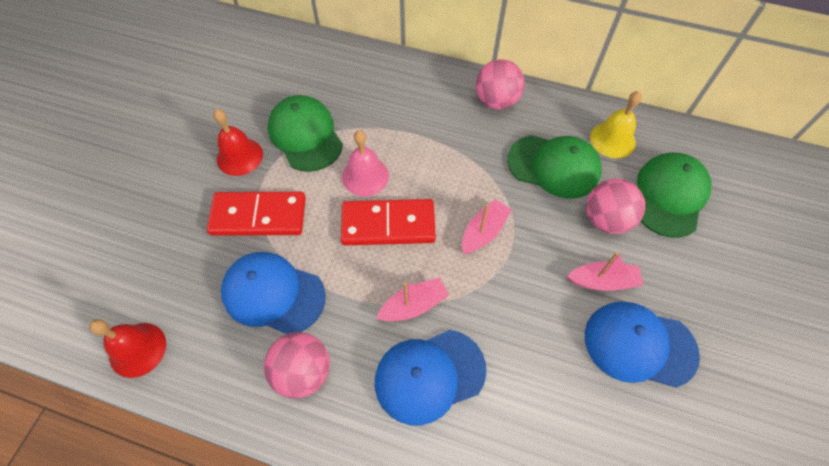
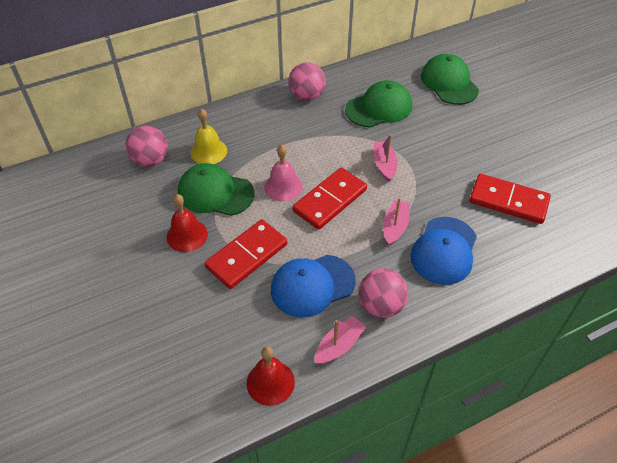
camera: 45 degrees left, 10 degrees down
pink boat [567,252,644,291] -> pink boat moved to [315,316,366,365]
blue cap [585,301,700,388] -> none
pink ball [586,179,645,234] -> pink ball moved to [126,125,168,167]
yellow bell [590,91,642,158] -> yellow bell moved to [190,108,227,164]
none -> red domino [470,174,551,224]

